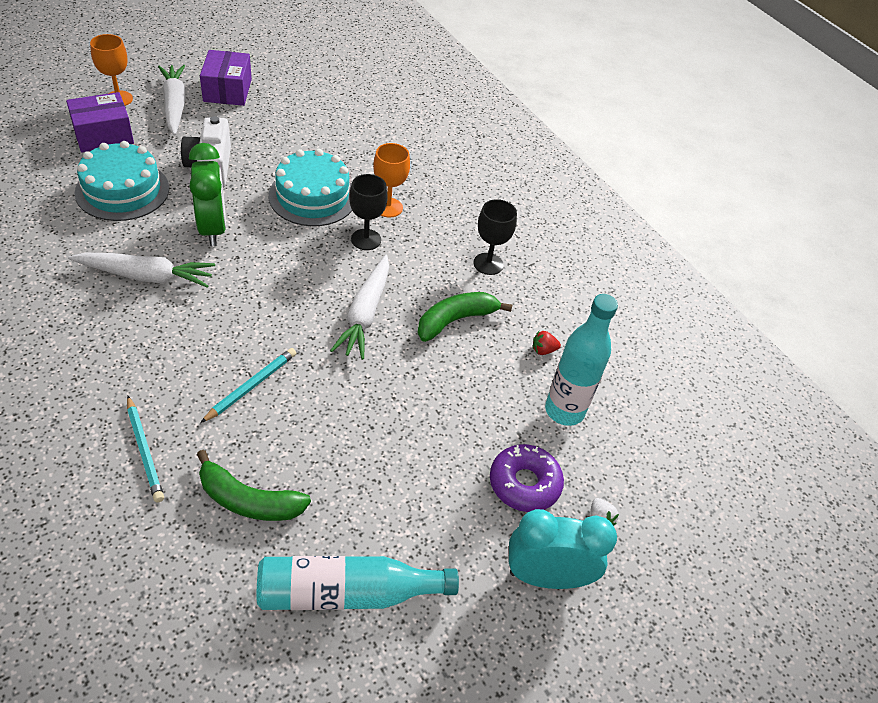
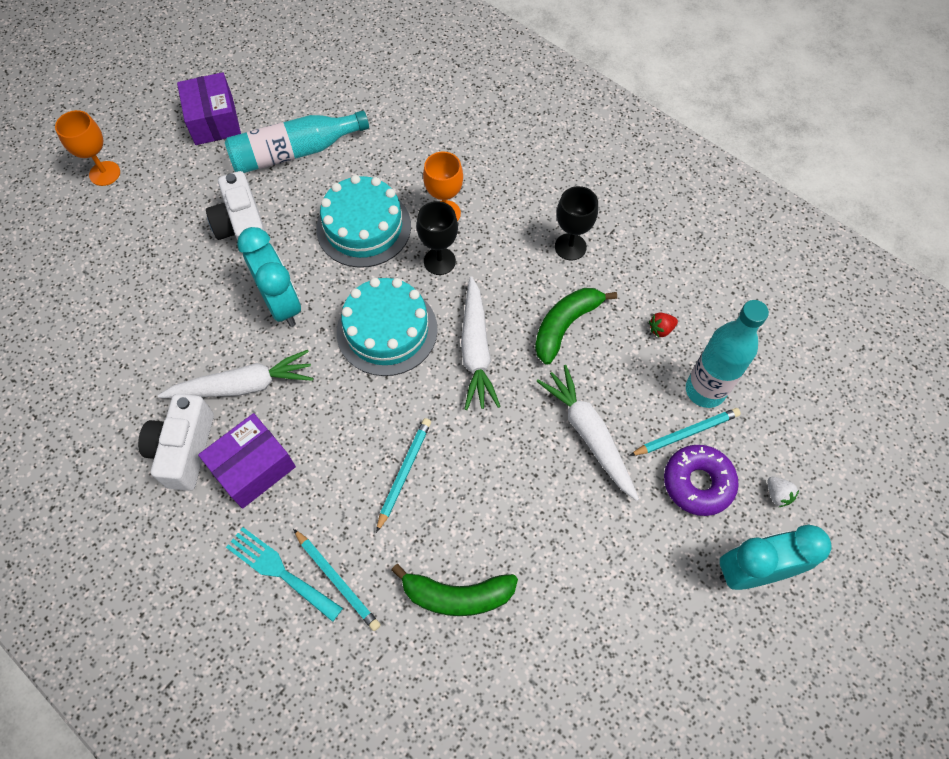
camera: 10 degrees left, 15 degrees up
purple box [66,92,134,153] -> purple box moved to [198,413,296,509]
turquoise cake [75,141,169,221] -> turquoise cake moved to [337,278,438,376]
white carrot [158,65,186,135] -> white carrot moved to [536,365,639,501]
green clock [189,143,226,246] -> turquoise clock [237,227,301,327]
turquoise bottle [257,556,459,610] -> turquoise bottle moved to [225,111,369,173]
none -> white camera [138,394,214,491]
none -> turquoise fork [226,527,343,622]
none -> turquoise pencil [629,408,741,456]

